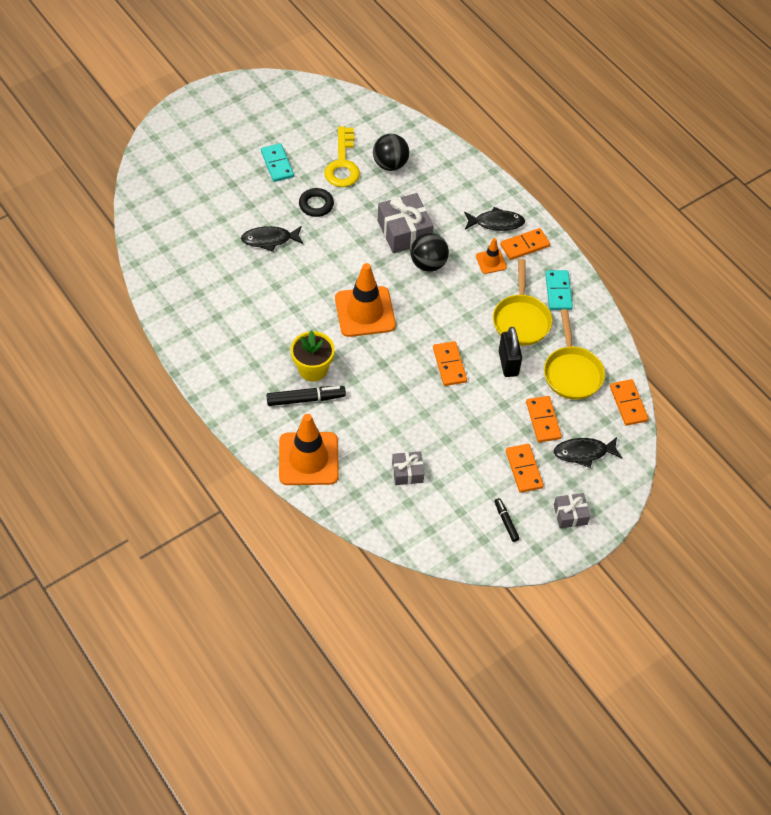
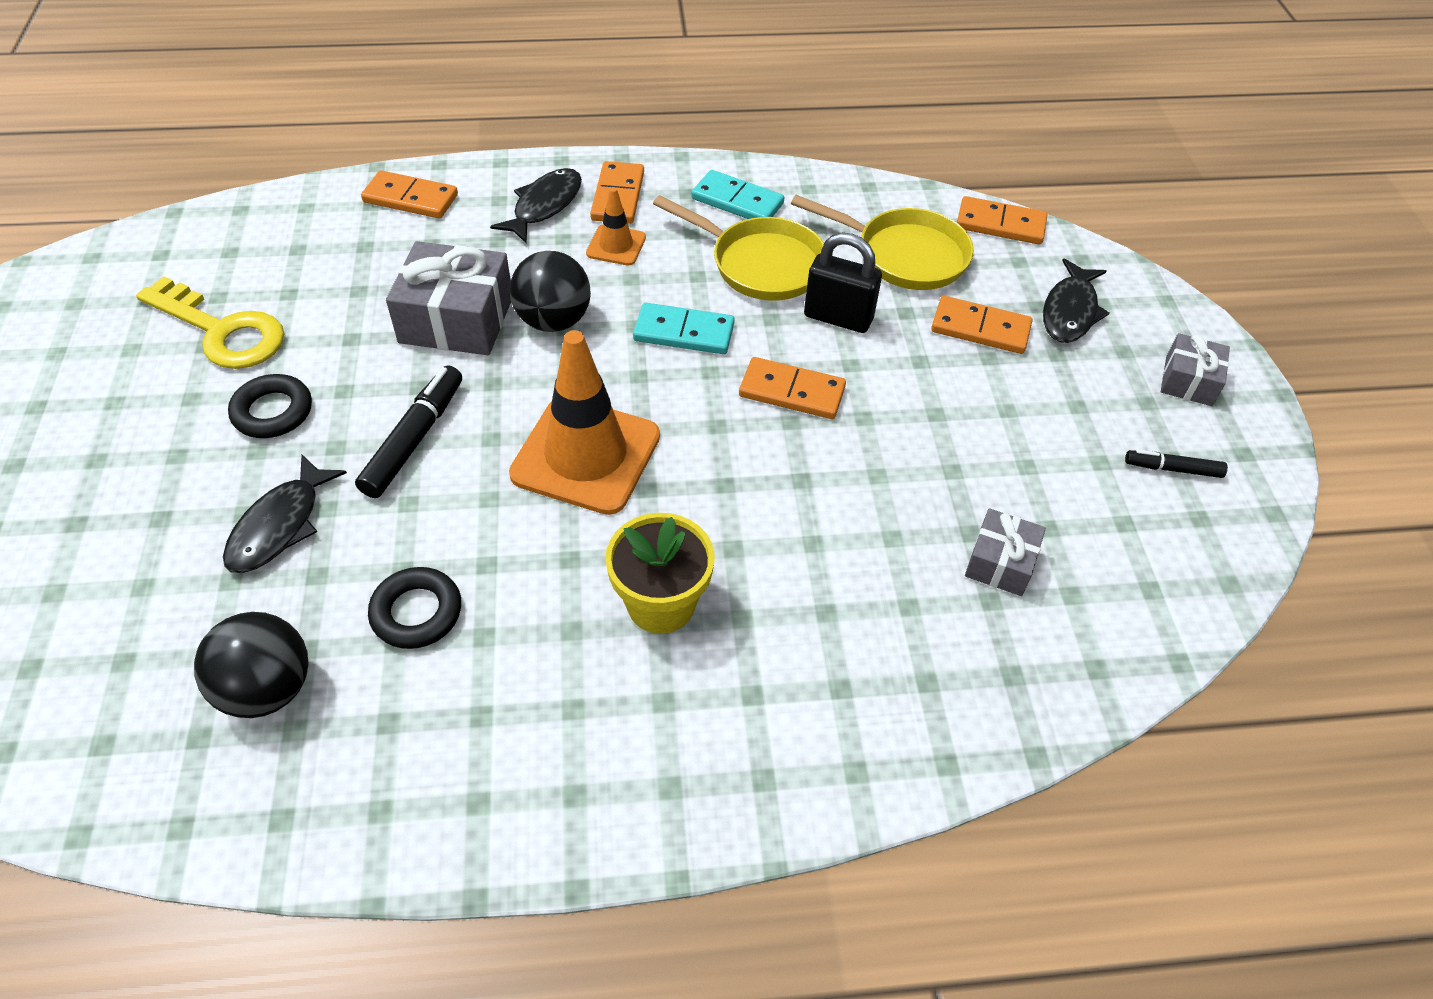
camera: 60 degrees left, 5 degrees down
turquoise domino [261,143,294,182] -> turquoise domino moved to [633,303,735,354]
black marker [266,386,346,406] -> black marker moved to [355,365,462,498]
orange traffic cone [279,414,339,485] -> none
black ball [373,134,409,171] -> black ball moved to [194,612,309,718]
orange domino [506,444,544,493] -> orange domino moved to [361,170,458,218]
none -> black ring [368,567,461,649]

